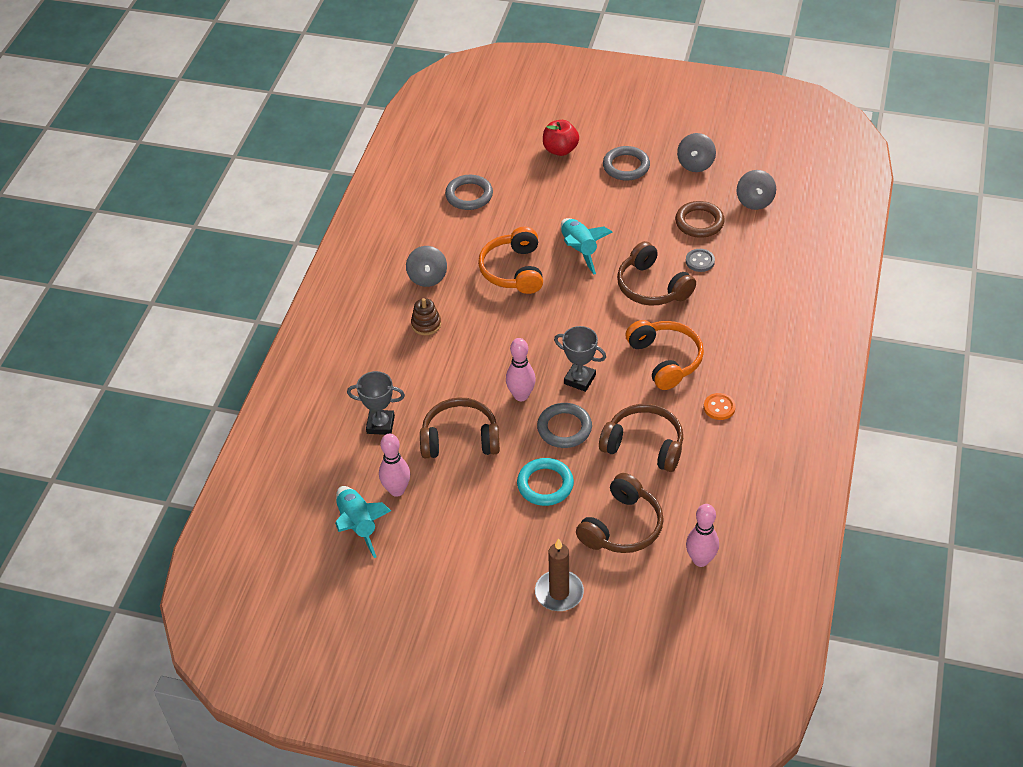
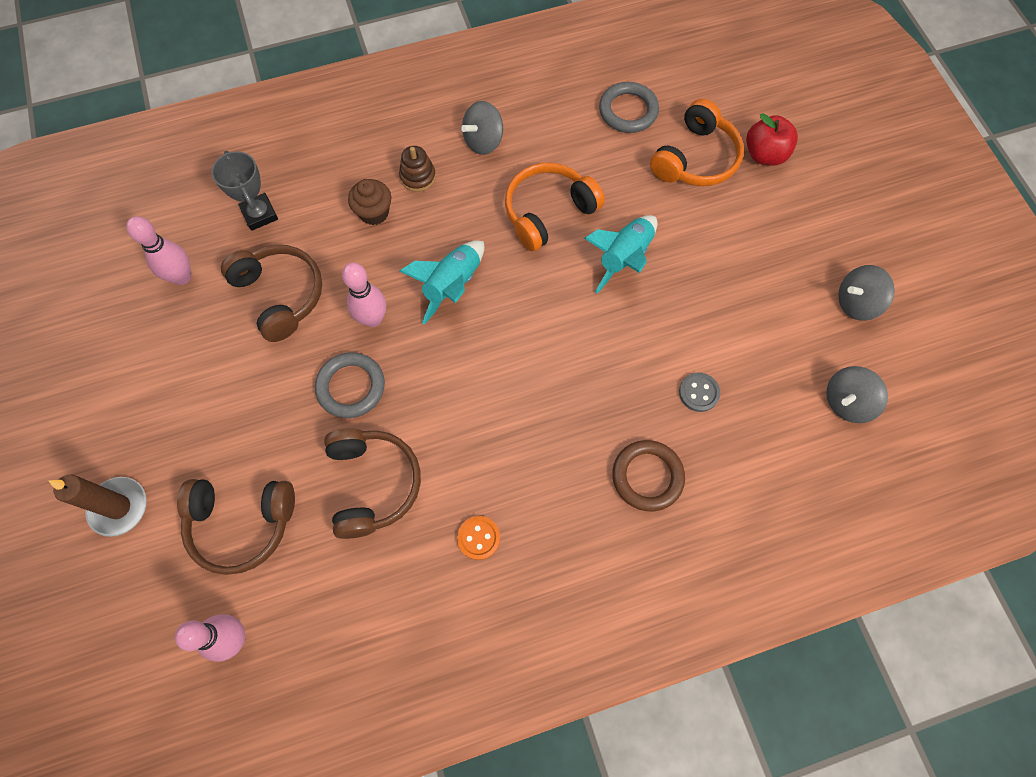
camera: 55 degrees right, 20 degrees up
turquoise rocket [335,486,391,558] -> turquoise rocket moved to [399,240,484,325]
turquoise ring [517,458,574,506] -> none
grey trophy [554,326,606,392] -> none
grey ring [603,146,650,181] -> none
brown headphones [617,241,696,306] -> none
orange headphones [625,320,704,390] -> orange headphones moved to [650,99,744,186]
brown ring [675,201,725,238] -> brown ring moved to [612,440,685,512]
none -> brown cupcake [348,179,391,225]

